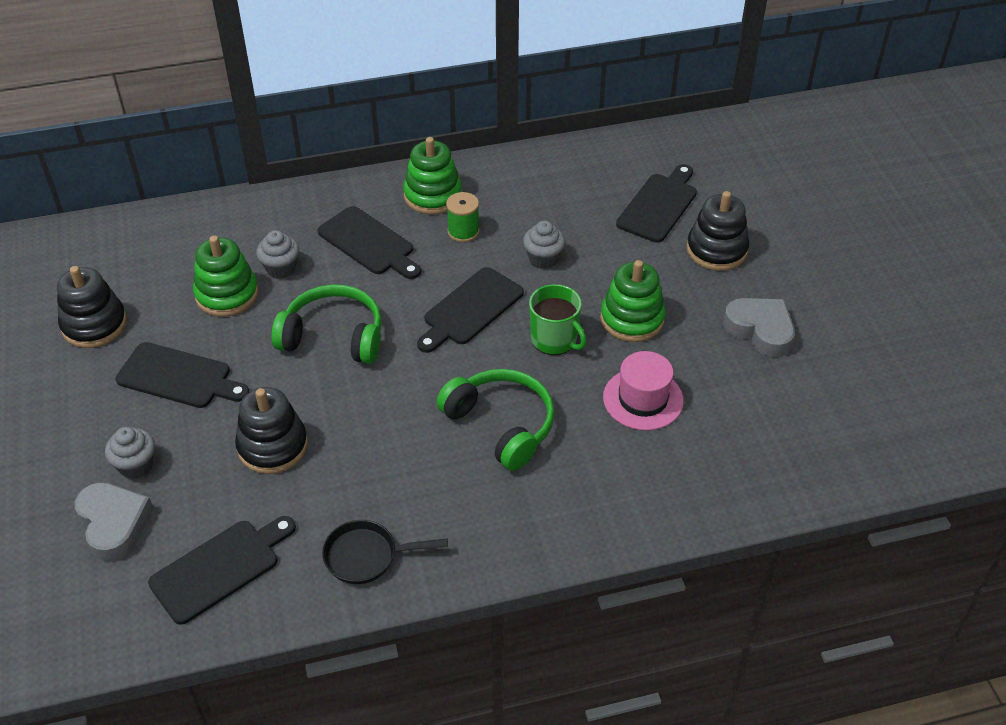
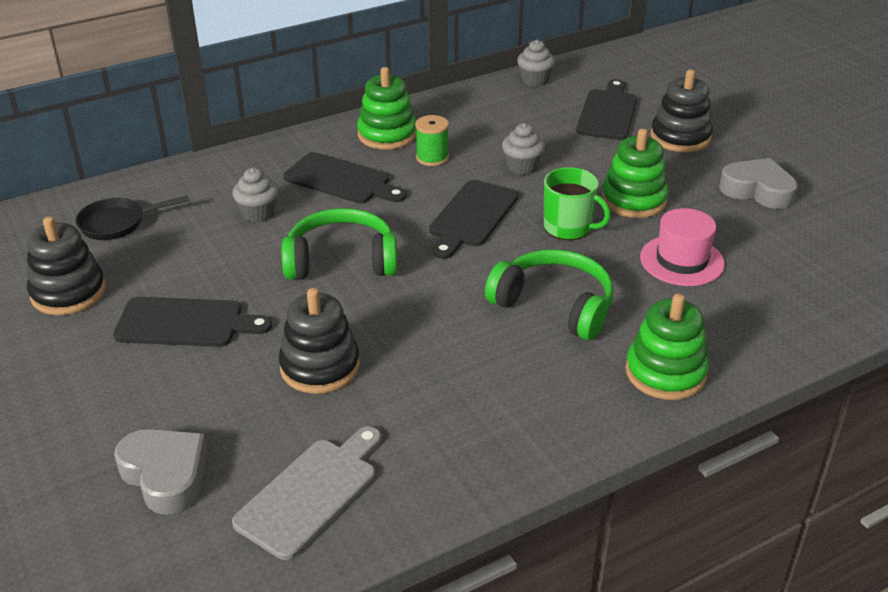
camera: 15 degrees left, 10 degrees down
grey cupcake [105,427,155,479] -> grey cupcake moved to [517,40,555,87]
black cutting board [148,516,296,625] -> grey cutting board [232,426,381,560]
green stacking toy [193,235,259,317] -> green stacking toy moved to [626,294,709,400]
black pan [322,520,448,584] -> black pan moved to [76,195,189,240]

